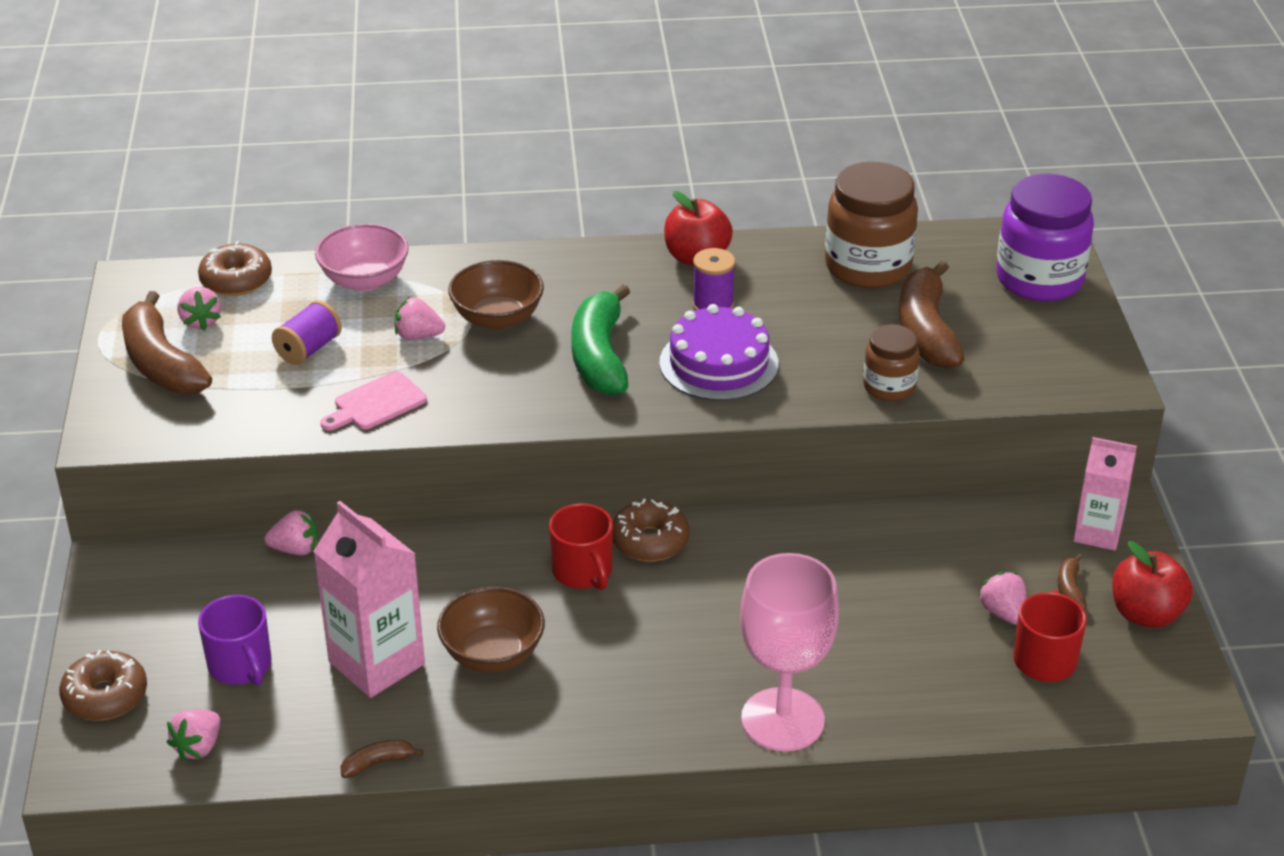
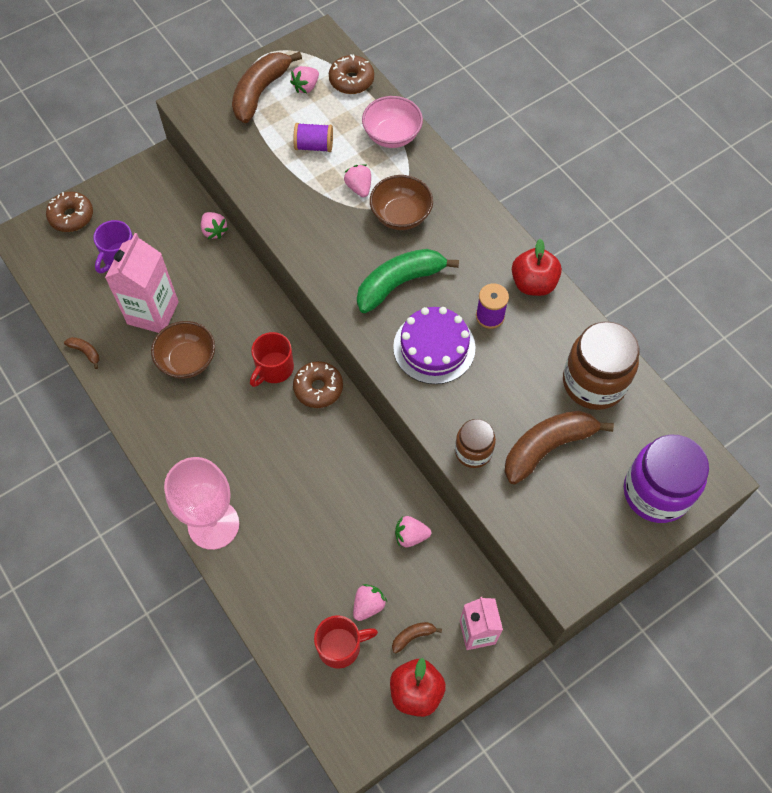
camera: 60 degrees right, 25 degrees up
pink strawberry [167,710,220,761] -> pink strawberry moved to [395,516,431,547]
pink cutting board [320,371,427,431] -> none

